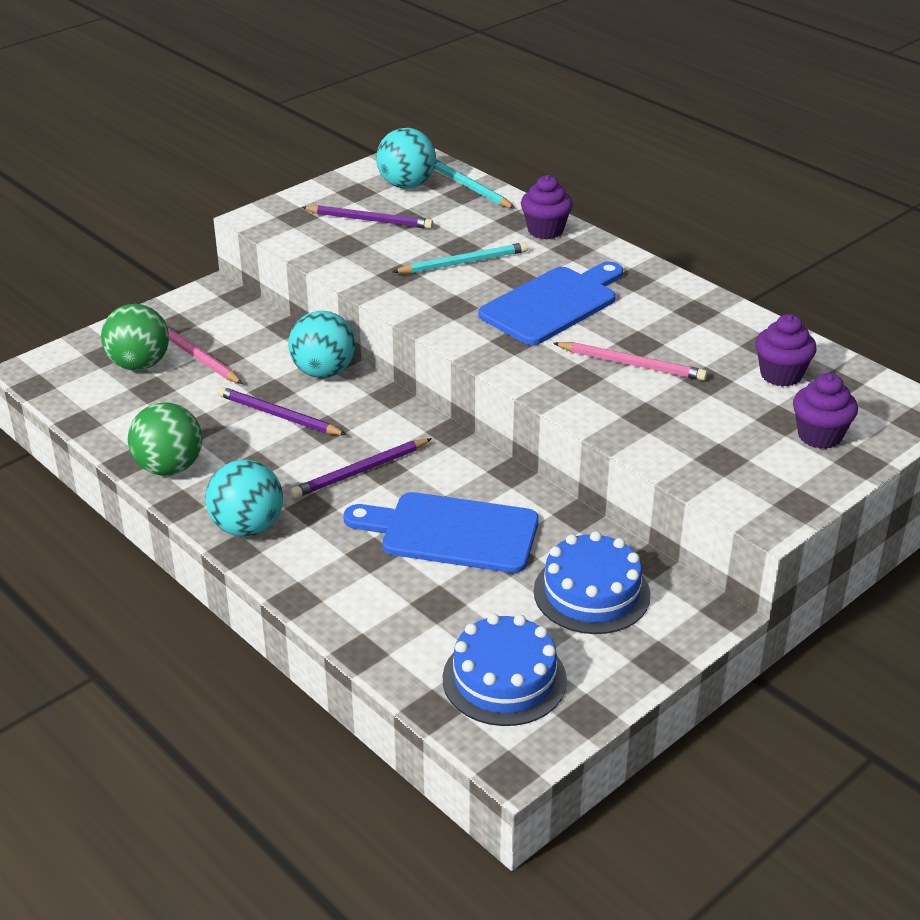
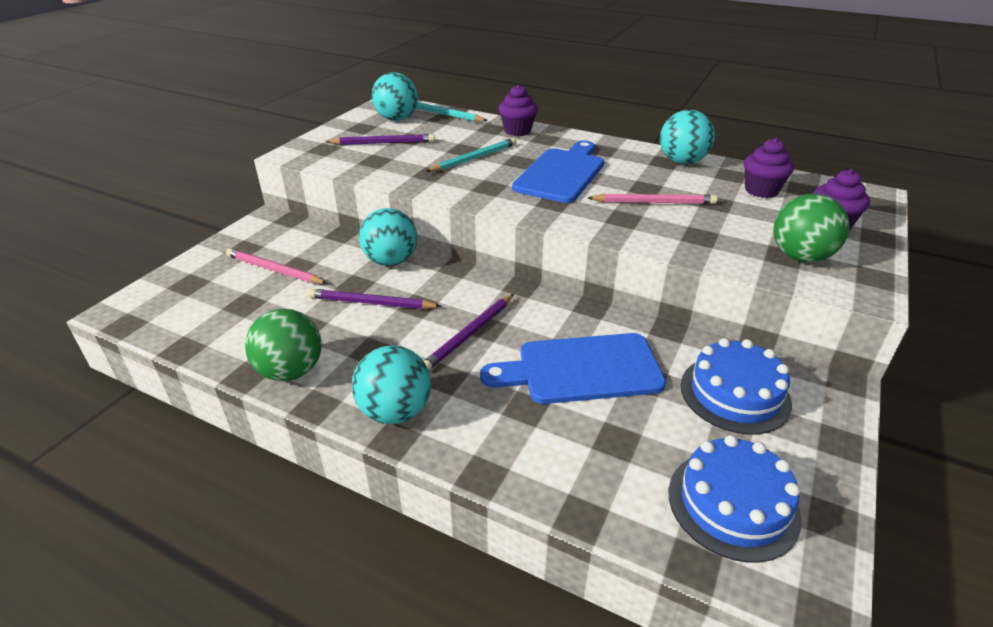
camera: 20 degrees left, 0 degrees up
green ball [101,304,169,371] -> green ball moved to [774,194,850,262]
none -> turquoise ball [660,110,715,164]

